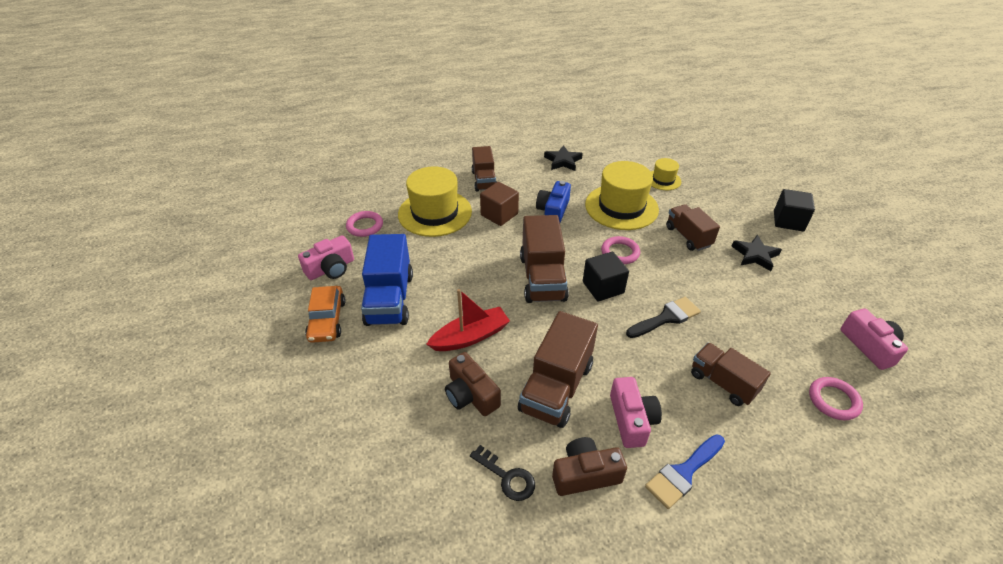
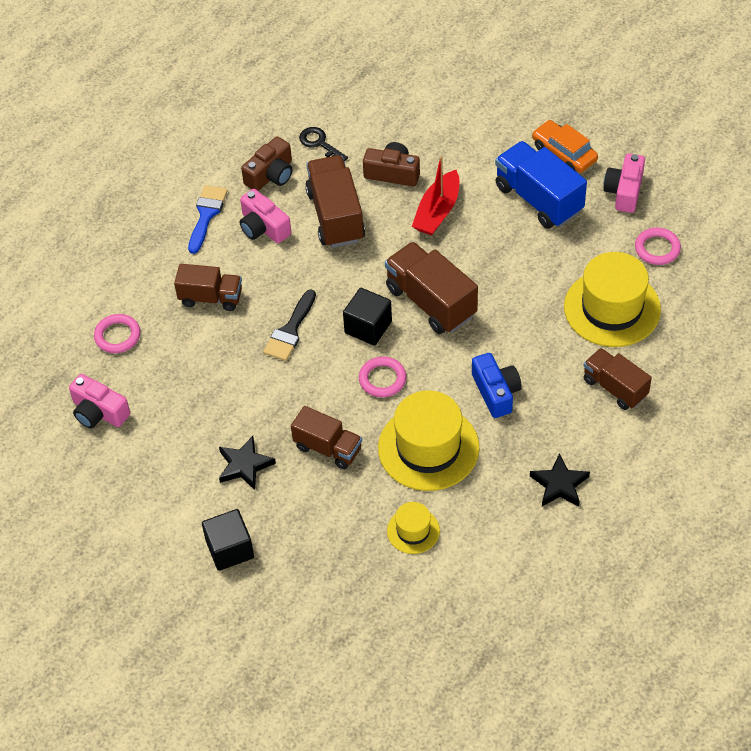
camera: 145 degrees right, 10 degrees up
black key [470,445,535,501] -> black key turned 45 degrees clockwise [299,127,348,161]
brown cube [480,182,519,226] -> none

